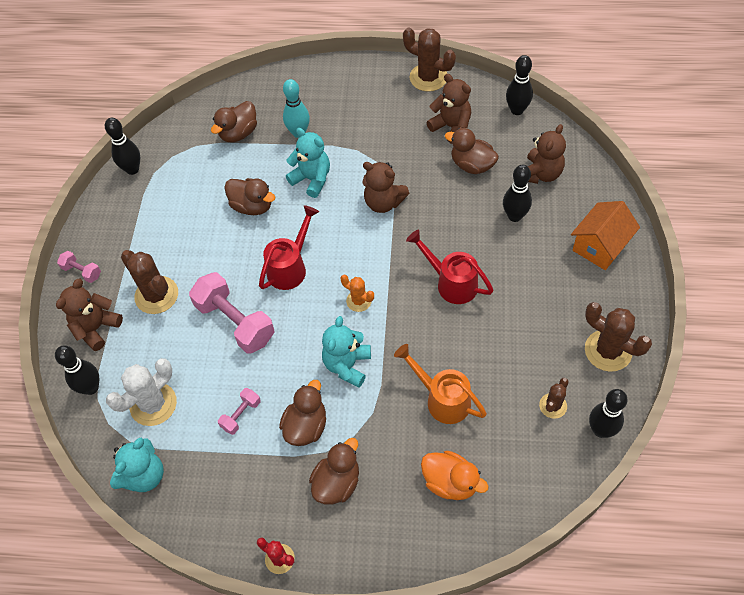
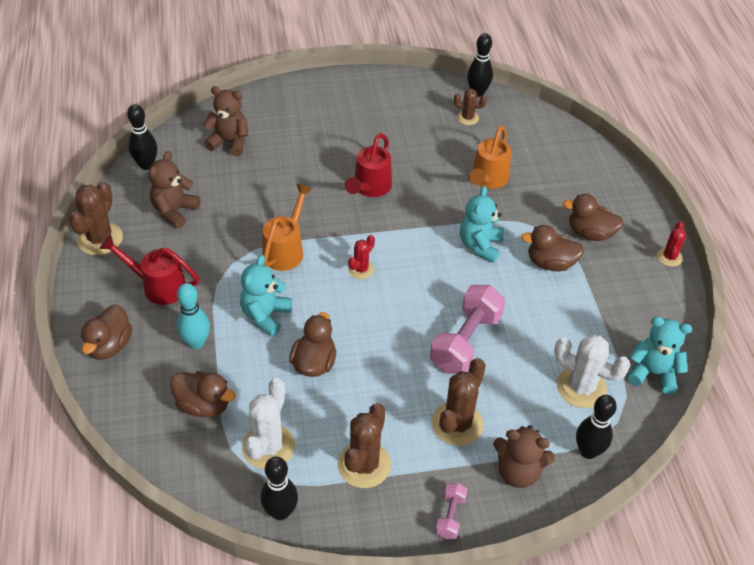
camera: 110 degrees left, 10 degrees down
pink dumbbell [218,388,261,435] -> none
red watering can [259,205,319,290] -> red watering can moved to [99,235,199,305]
turquoise teddy bear [322,316,371,387] -> turquoise teddy bear turned 105 degrees clockwise [460,186,504,263]
orange cactus [340,275,374,312] -> none
brown teddy bear [362,162,409,213] -> orange watering can [263,184,312,271]
orange duck [421,451,489,500] -> none
brown duck [445,128,499,174] -> brown duck moved to [81,304,132,360]
black bowling pin [503,165,532,222] -> none
orange house [571,201,640,270] -> none
brown cactus [585,302,652,372] -> brown cactus moved to [338,403,391,488]
none -> white cactus [242,378,295,469]
none -> red cactus [348,235,375,279]

